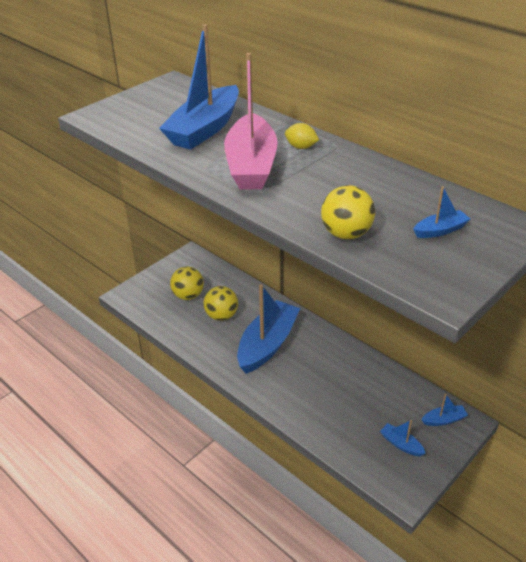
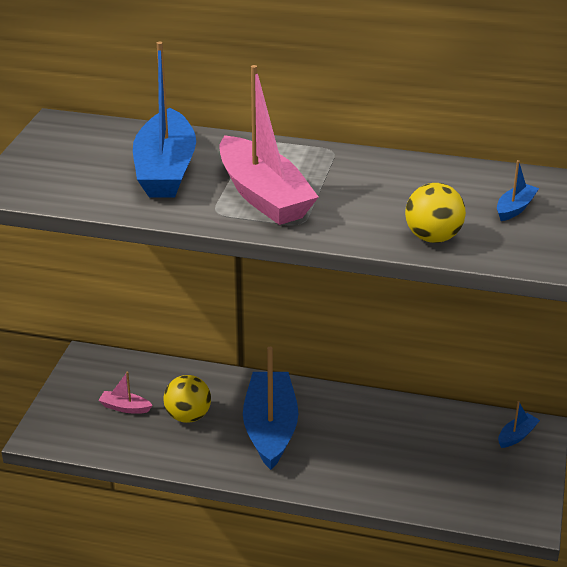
camera: 30 degrees left, 5 degrees down
yellow ball [170,267,204,300] -> pink boat [98,372,153,414]
yellow lemon [285,123,319,149] -> none
blue boat [380,420,426,456] -> none

